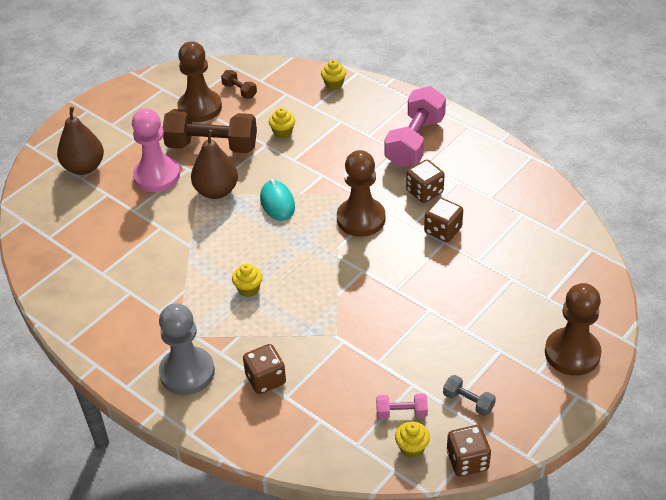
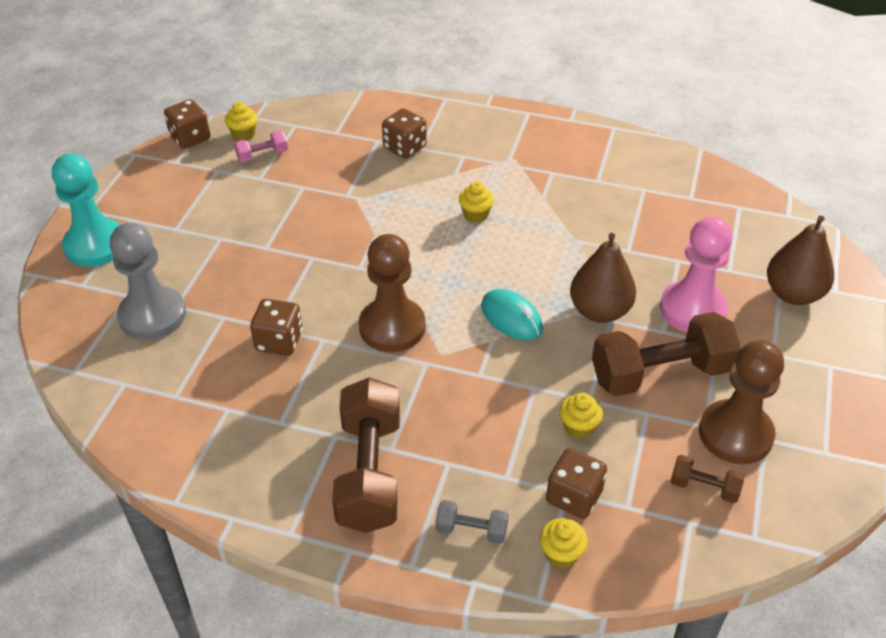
camera: 155 degrees right, 0 degrees up
grey pawn [159,303,215,395] -> grey pawn moved to [110,222,186,340]
pink dumbbell [385,86,446,167] -> brown dumbbell [332,377,400,533]
brown dice [406,160,444,203] -> brown dice moved to [546,448,607,519]
grey dumbbell [443,375,496,416] -> grey dumbbell moved to [435,500,509,544]
brown pawn [545,283,602,376] -> turquoise pawn [52,154,121,267]

